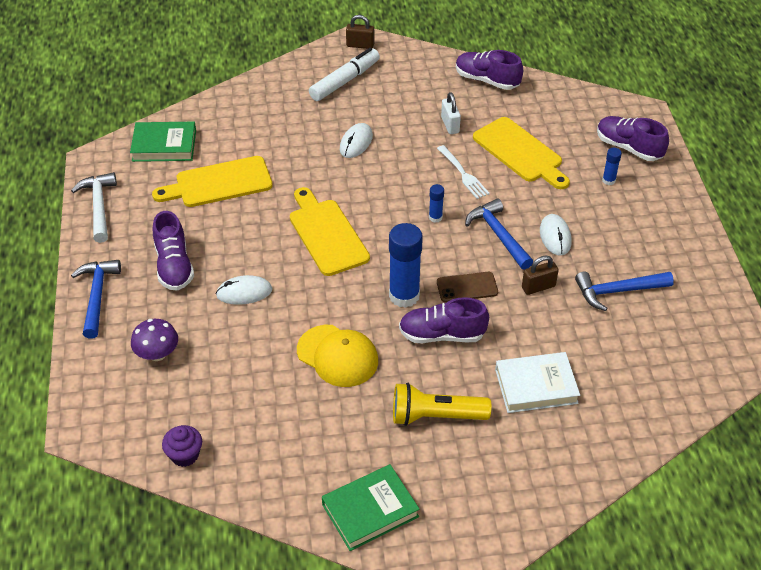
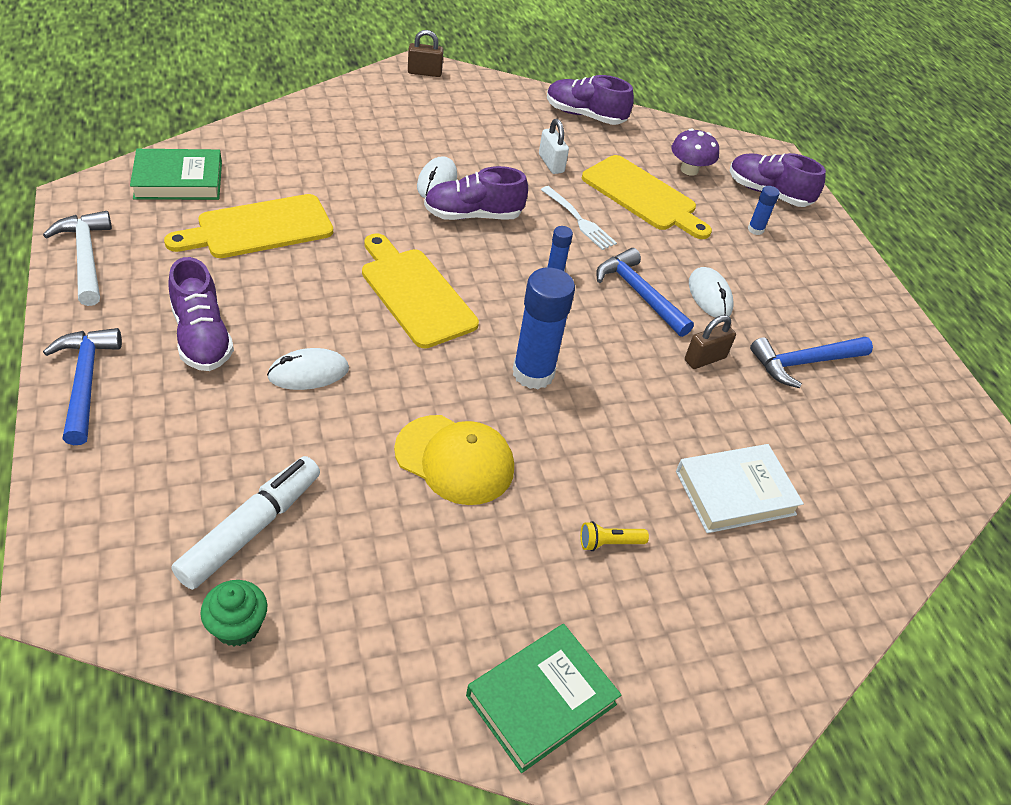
camera: 15 degrees left, 0 degrees up
purple mushroom [131,319,178,361] -> purple mushroom moved to [671,128,719,176]
purple cupcake [162,425,202,467] -> green cupcake [200,580,267,646]
white marker [309,48,380,101] -> white marker moved to [171,456,320,590]
yellow flashlight [393,383,491,426] -> yellow flashlight [580,521,649,551], size x0.47
purple shoe [399,297,489,343] -> purple shoe moved to [424,166,528,220]
brown phone [437,272,498,302] -> none

